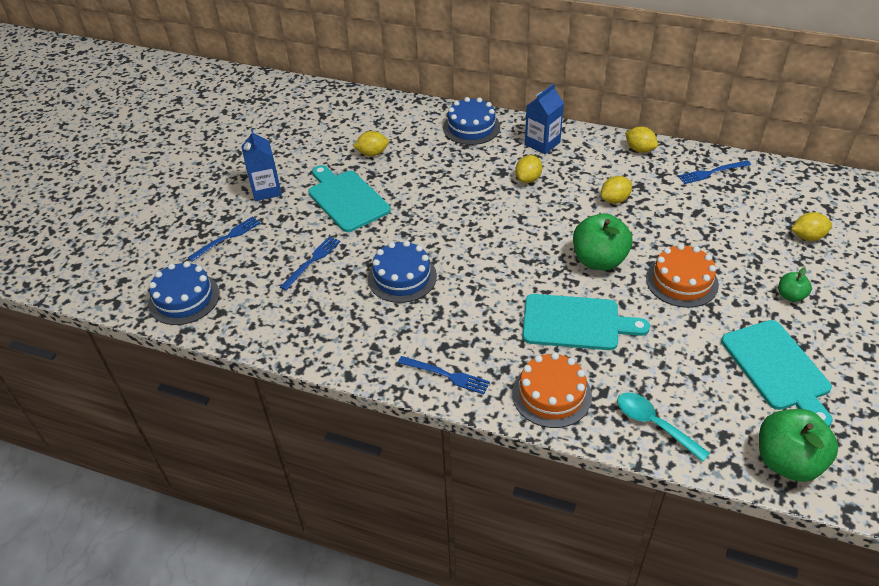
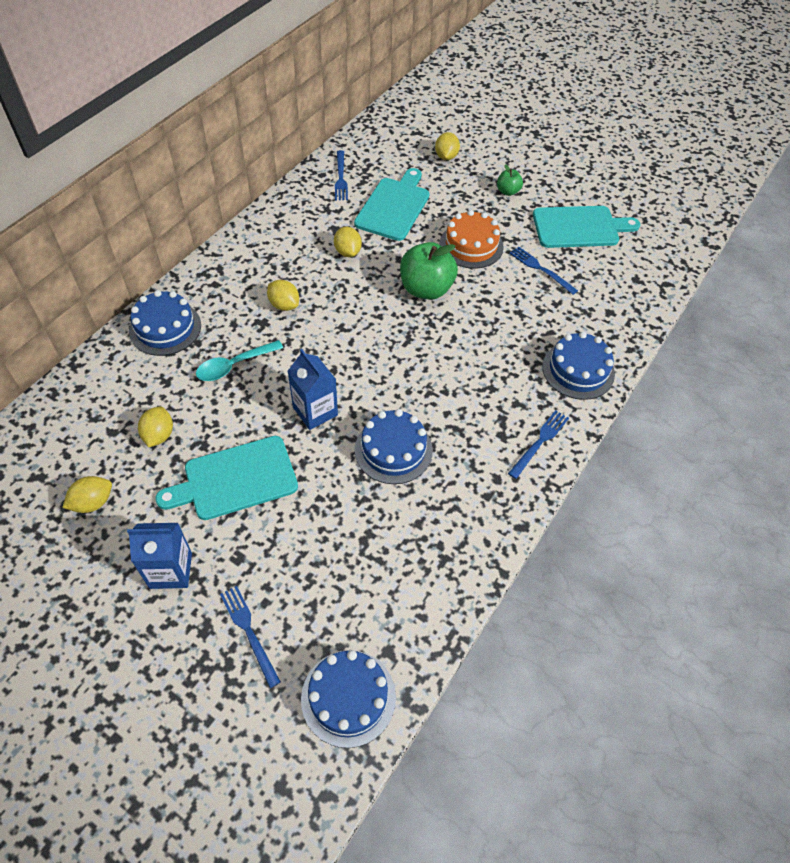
camera: 80 degrees left, 10 degrees up
blue fork [280,236,341,291] -> blue fork moved to [510,246,578,295]
orange cake [512,352,592,428] -> blue cake [543,332,615,400]
turquoise cutting board [522,294,650,350] -> turquoise cutting board moved to [354,168,430,241]
blue carton [525,83,564,154] -> blue carton moved to [287,349,338,430]
turquoise spoon [617,392,710,462] -> turquoise spoon moved to [196,340,283,381]
yellow lemon [625,126,658,153] -> yellow lemon moved to [62,476,112,513]
green apple [759,409,838,482] -> none

